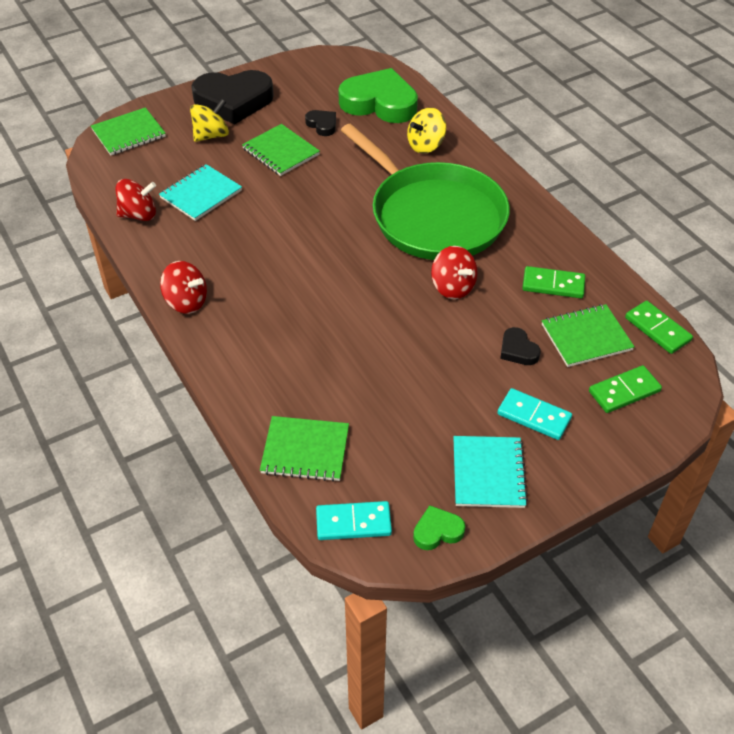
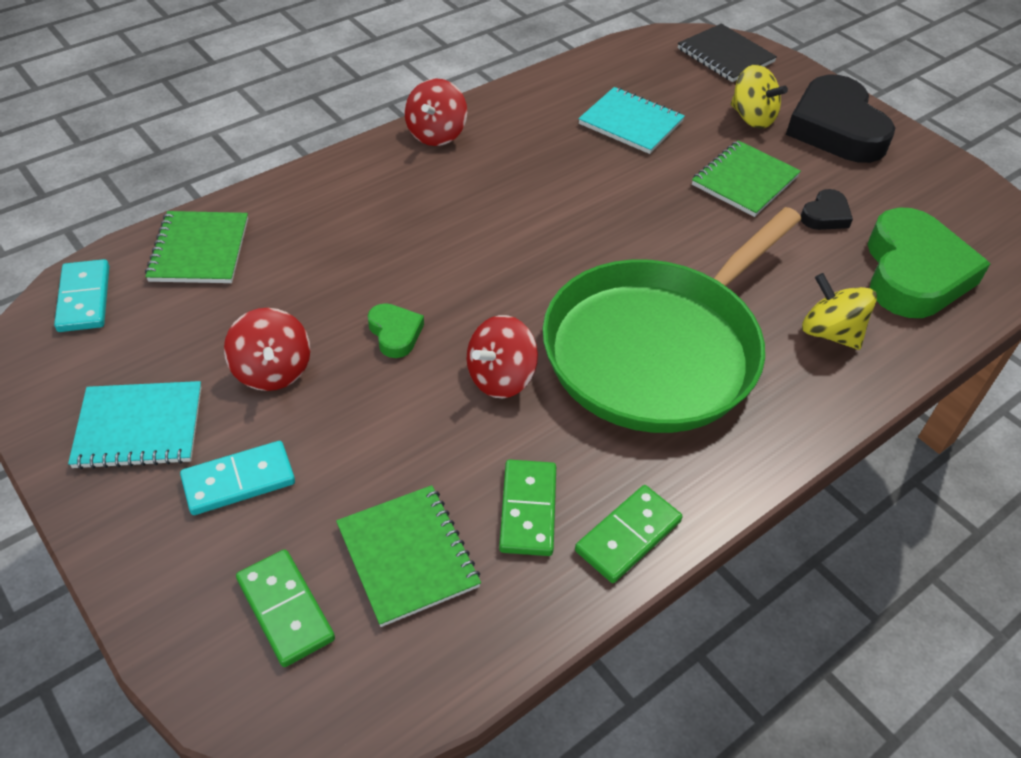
camera: 80 degrees right, 0 degrees up
green notebook [91,107,166,155] -> black notebook [678,24,777,82]
red spinning top [116,179,156,221] -> red spinning top moved to [224,308,311,391]
green heart [413,505,465,550] -> green heart moved to [368,303,424,358]
turquoise domino [497,388,572,440] -> turquoise domino turned 45 degrees clockwise [180,441,295,515]
black heart [500,327,541,365] -> none
green domino [625,301,693,354] -> green domino moved to [575,485,683,583]

